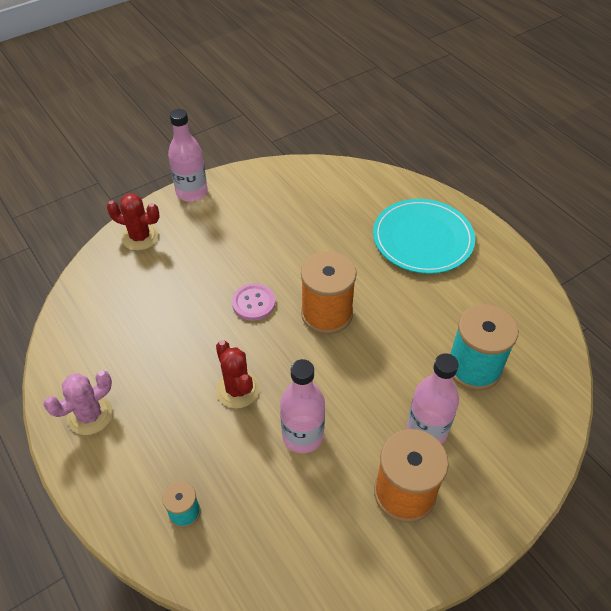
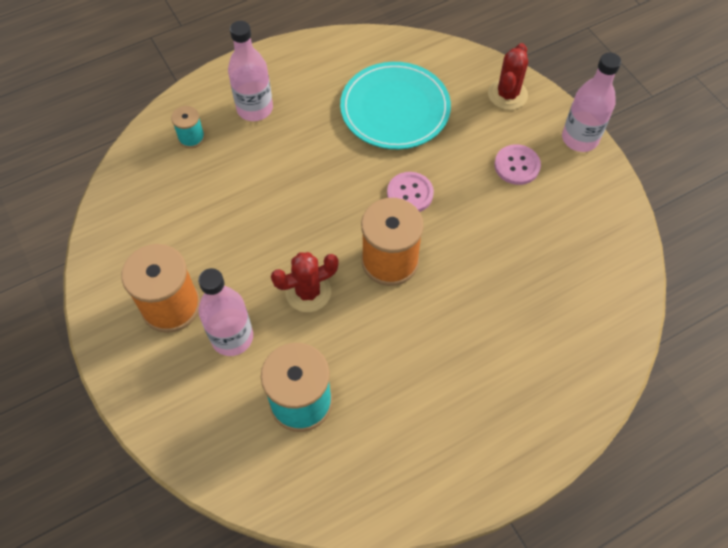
camera: 95 degrees right, 10 degrees up
pink cactus [43,370,113,435] -> none
red cactus [216,340,260,409] -> red cactus moved to [271,252,339,312]
pink bottle [280,359,325,453] -> pink bottle moved to [228,21,273,121]
turquoise plate [373,199,475,274] -> turquoise plate moved to [340,62,451,149]
none -> pink button [494,144,541,185]

